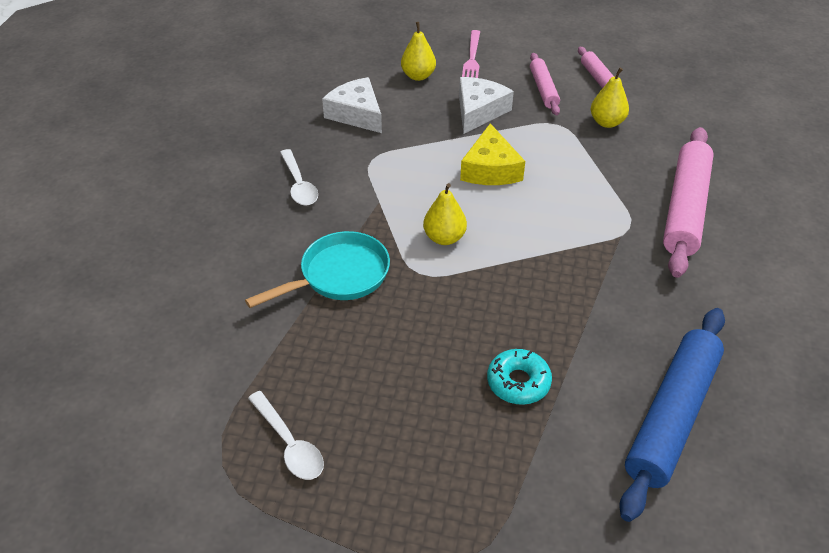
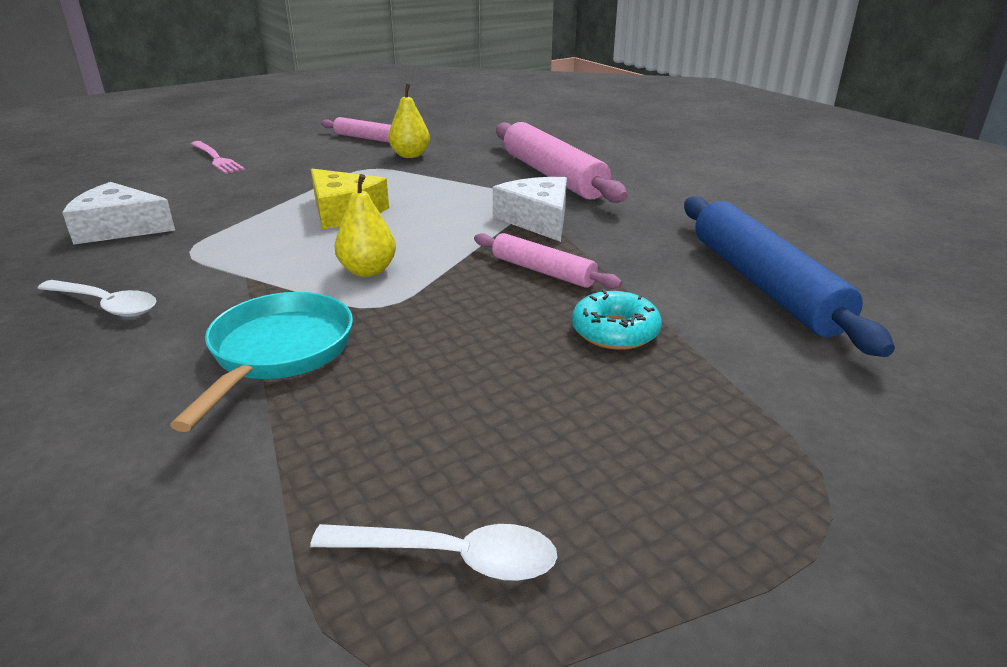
camera: 45 degrees left, 15 degrees down
yellow pear [401,22,436,81] -> none
white cheese [459,77,514,134] -> white cheese moved to [493,177,567,242]
pink rolling pin [530,53,560,115] -> pink rolling pin moved to [474,233,622,289]

